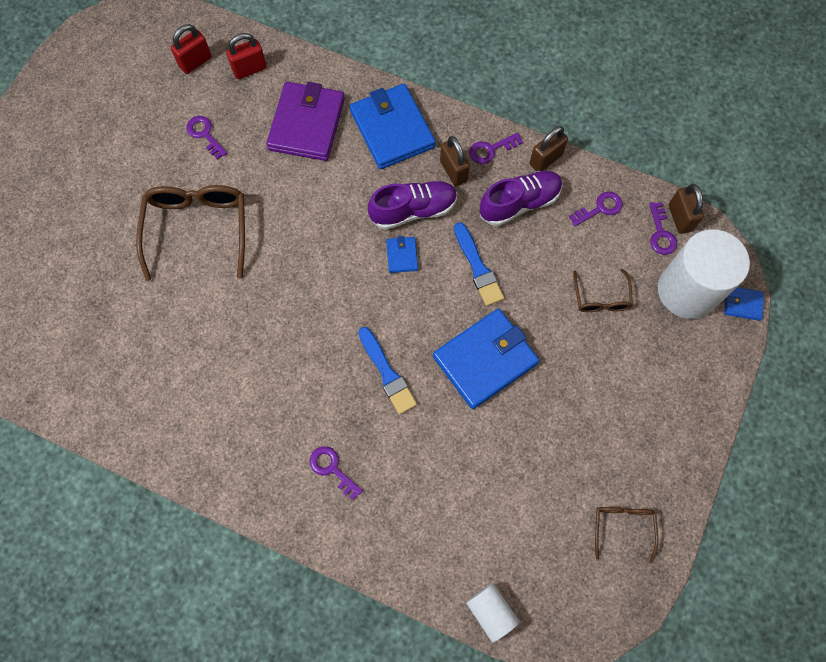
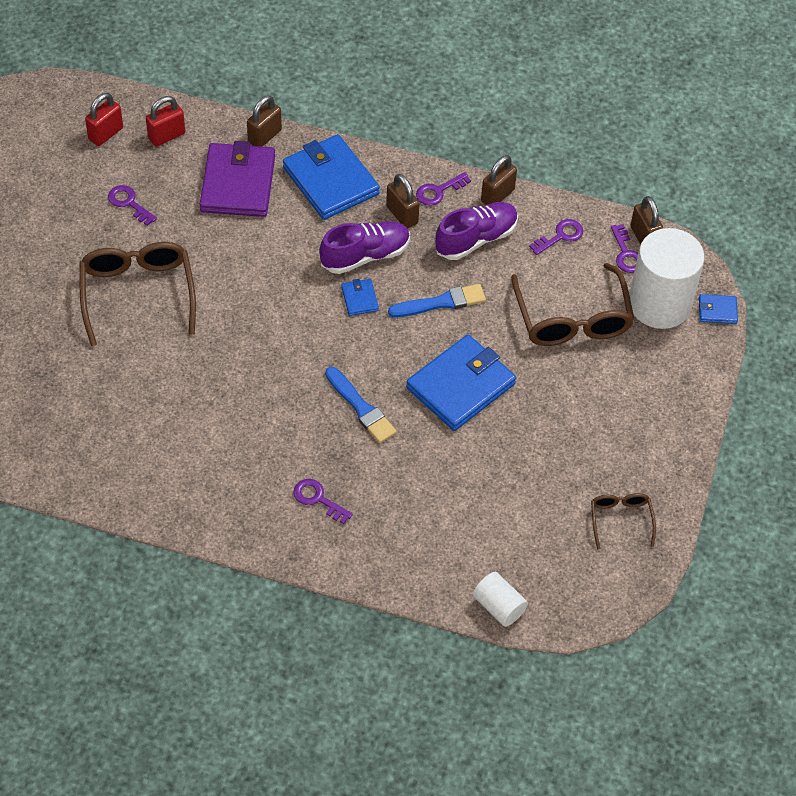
camera: 10 degrees left, 15 degrees down
blue brush [454,222,504,306] -> blue brush turned 75 degrees counterclockwise [388,284,486,317]
brown glasses [573,269,633,312] -> brown glasses [511,263,634,346], size x1.92
none -> brown padlock [247,95,282,147]

